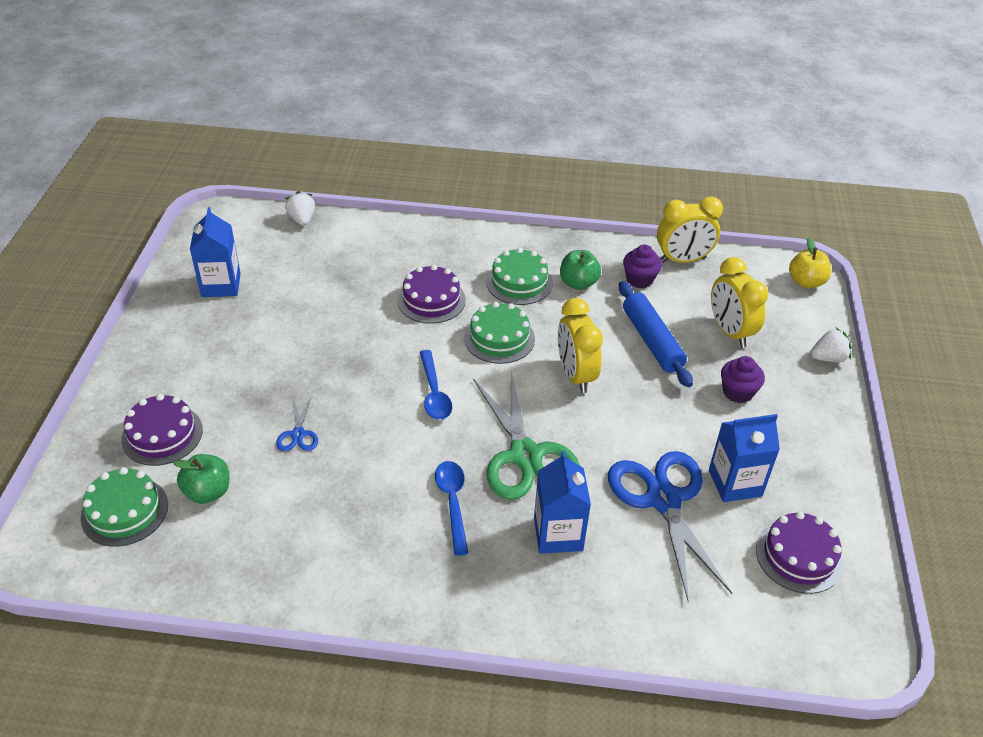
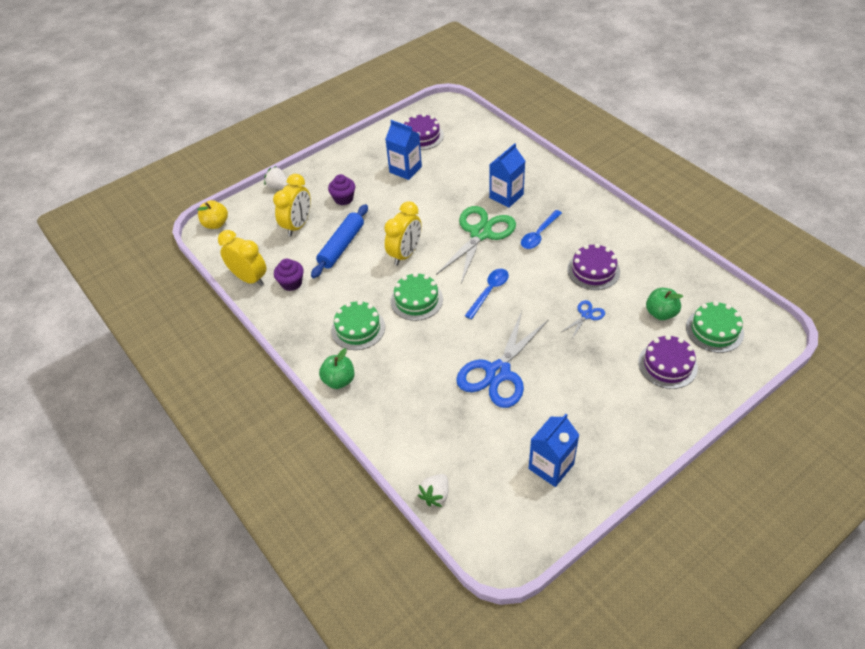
camera: 130 degrees left, 5 degrees up
purple cake [397,265,466,324] -> purple cake moved to [567,244,620,290]
green apple [560,250,601,290] -> green apple moved to [319,348,355,389]
blue scissors [608,451,732,600] -> blue scissors moved to [456,311,548,408]

